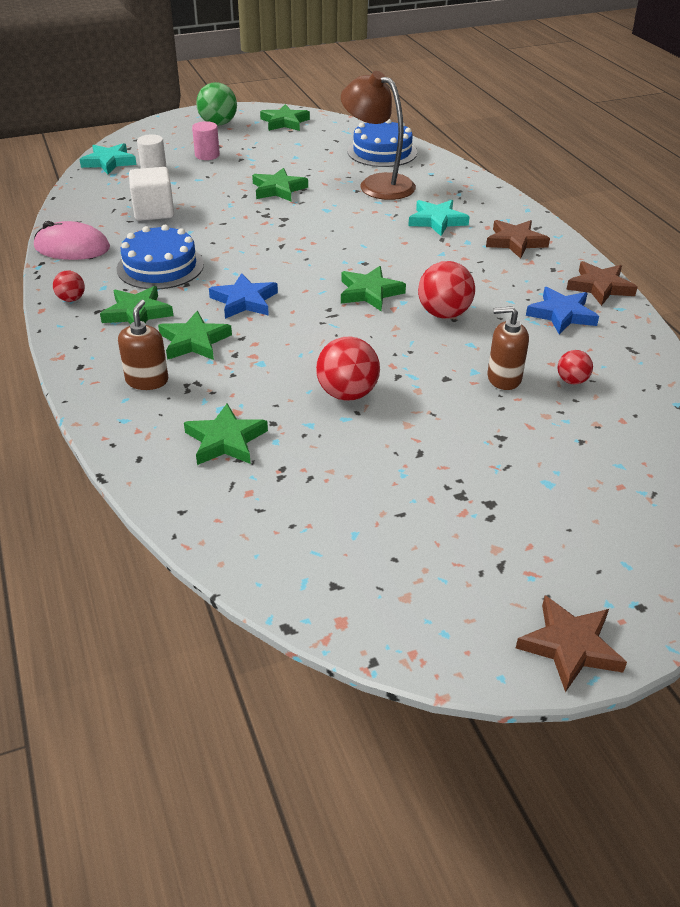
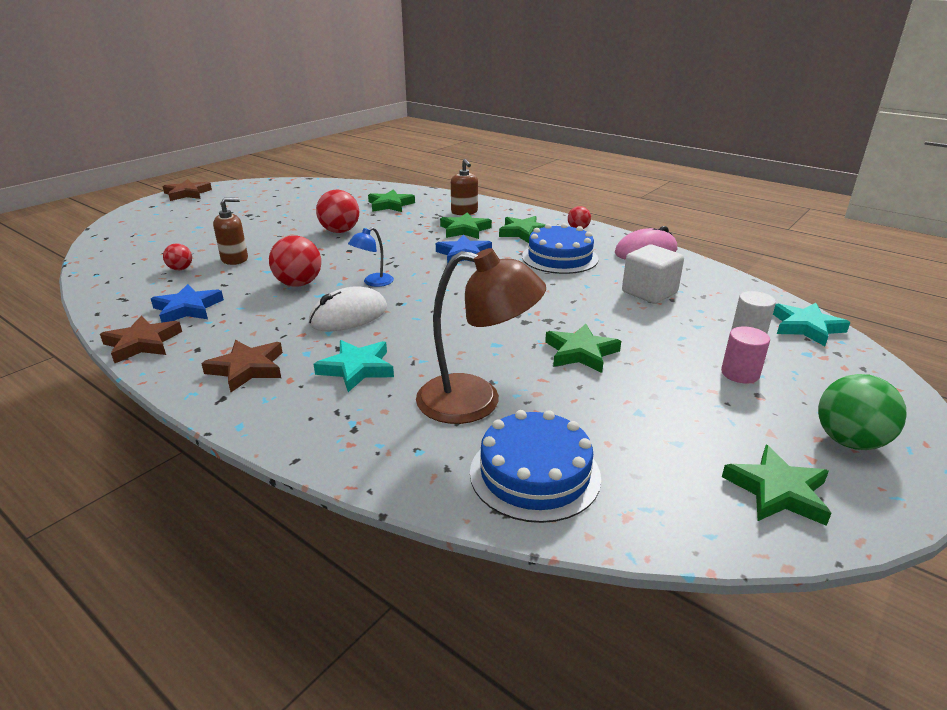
camera: 150 degrees right, 10 degrees down
green star [341,266,406,311] -> blue lamp [348,227,394,287]
none -> white mouse [309,286,387,331]

